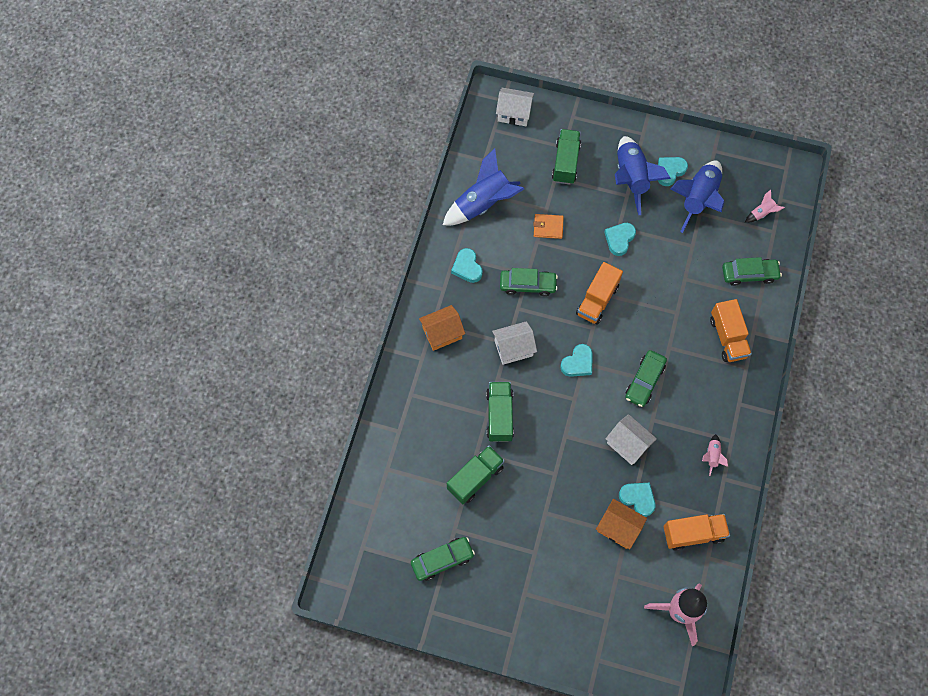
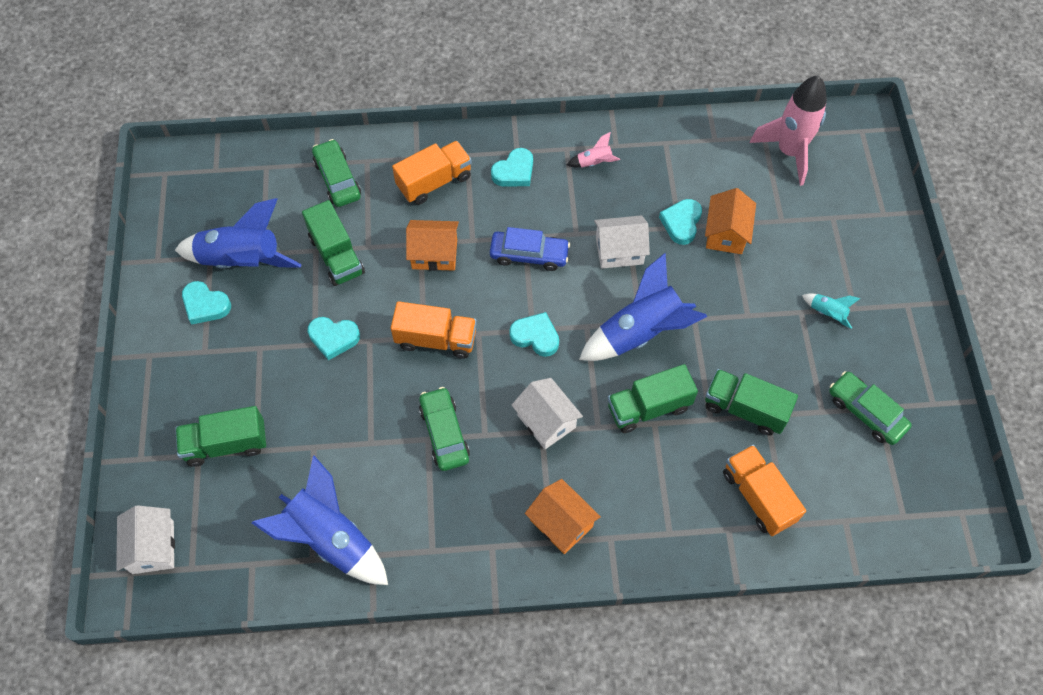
camera: 110 degrees left, 5 degrees down
turquoise heart [451,248,483,283] -> turquoise heart moved to [491,148,533,187]
orange wallet [533,214,564,239] -> none
white house [606,414,657,465] -> white house turned 60 degrees clockwise [594,215,650,269]
blue rocket [615,136,671,215] -> blue rocket moved to [579,253,707,361]
green car [625,350,667,407] -> blue car [490,227,570,271]
orange truck [663,514,730,551] -> orange truck moved to [723,445,806,536]
pink rocket [745,189,785,223] -> none
none -> green truck [302,200,365,286]
none -> orange house [406,220,459,271]
none -> turquoise rocket [802,294,860,328]

